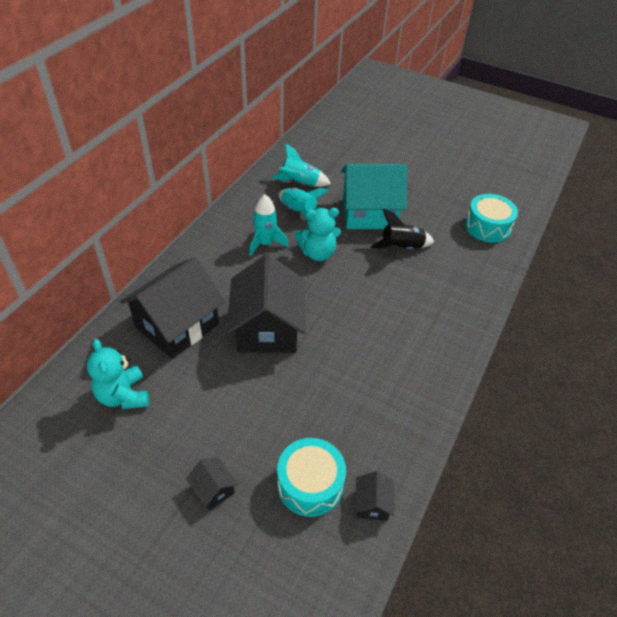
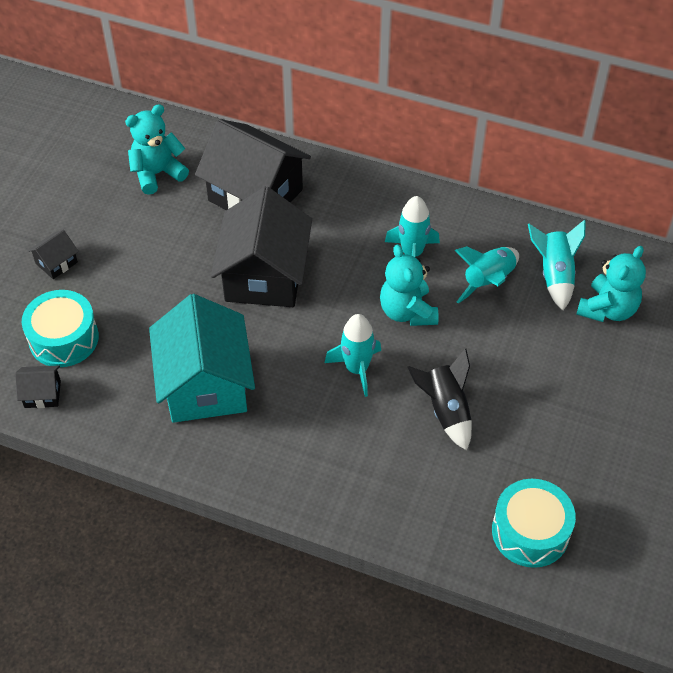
camera: 85 degrees right, 5 degrees up
black house [227,254,305,353] -> black house turned 75 degrees counterclockwise [211,186,312,307]
turquoise house [341,164,407,229] -> turquoise house moved to [149,294,255,423]
none -> turquoise rocket [325,314,381,397]
none -> turquoise teddy bear [576,246,646,322]

